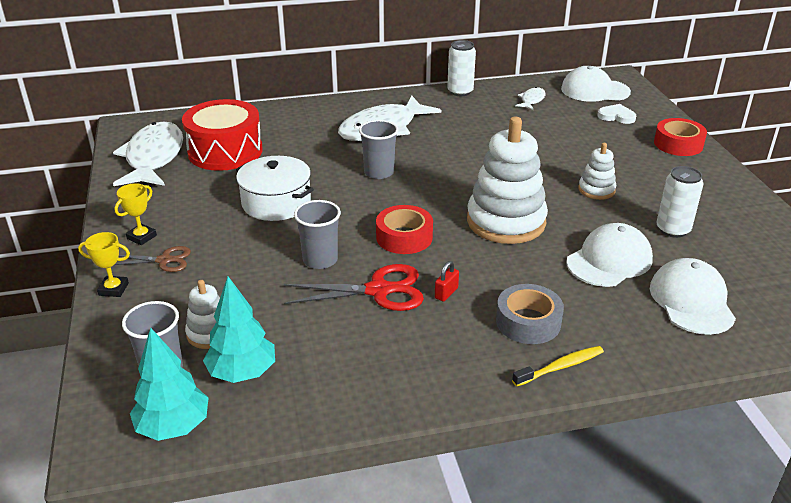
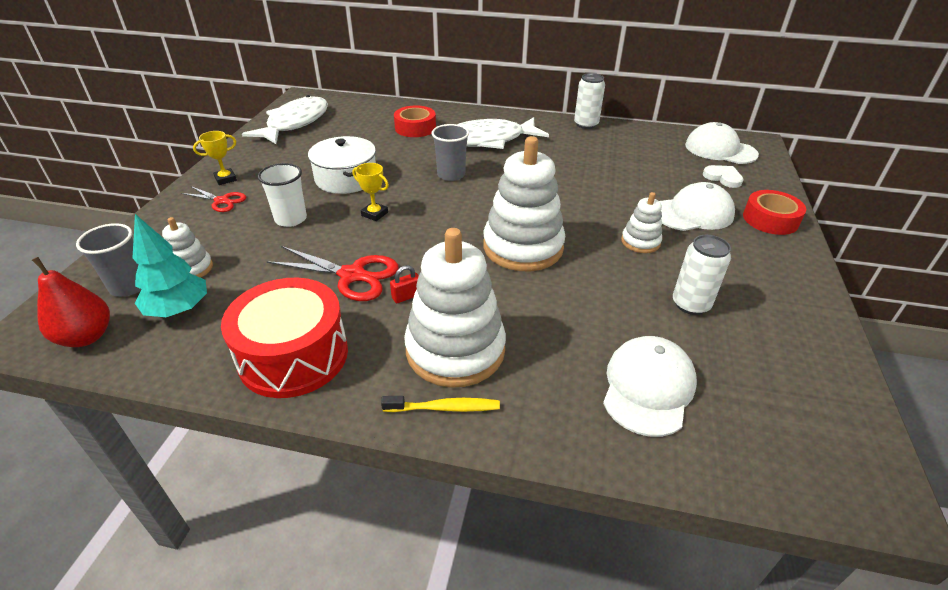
camera: 25 degrees right, 5 degrees up
yellow trophy [78,232,130,297] -> yellow trophy moved to [353,163,389,221]
brown scissors [115,246,191,272] -> red scissors [181,186,246,212]
turquoise tree [130,328,209,441] -> red pear [32,257,110,347]
red drum [182,99,263,171] -> red drum moved to [221,278,348,398]
grey cup [294,200,341,269] -> none
red tape [376,205,433,254] -> red tape moved to [394,106,436,137]
grey tape [496,284,564,344] -> white stacking toy [404,228,506,388]
white fish [515,87,546,110] -> none
white cap [566,223,653,287] -> white cap moved to [659,182,735,231]
none -> white cup [258,163,307,227]

